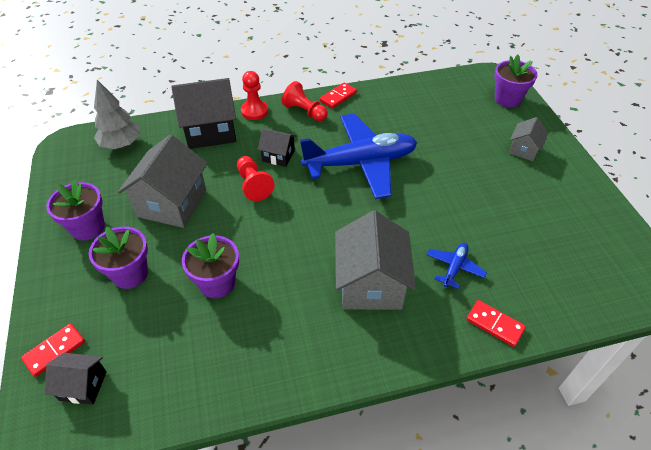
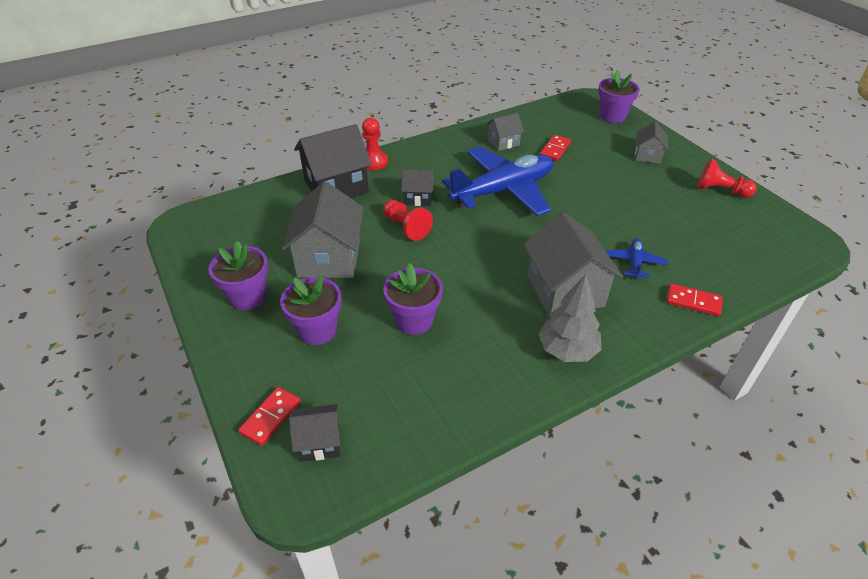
camera: 15 degrees left, 5 degrees down
grey tree [94,80,140,149] -> grey tree moved to [538,274,602,362]
red pawn [281,81,328,121] -> red pawn moved to [697,159,757,198]
red domino [320,83,357,109] -> red domino moved to [540,135,571,161]
none -> grey house [486,113,524,151]

